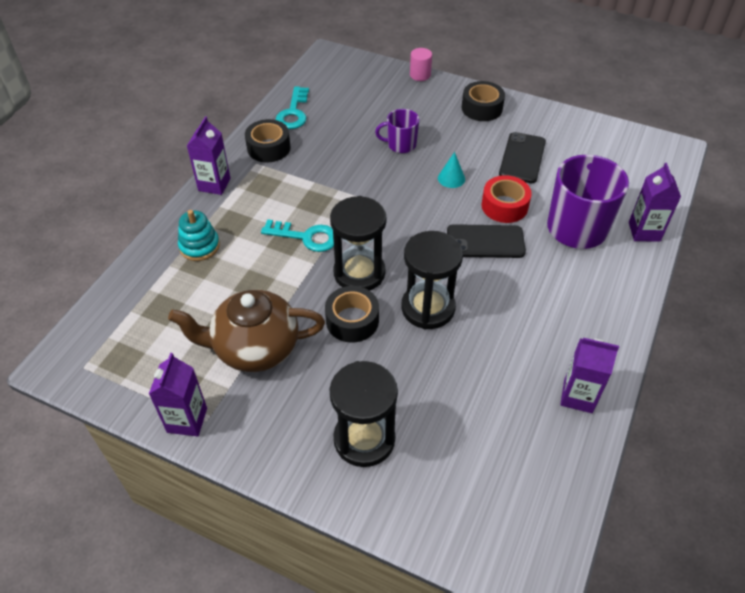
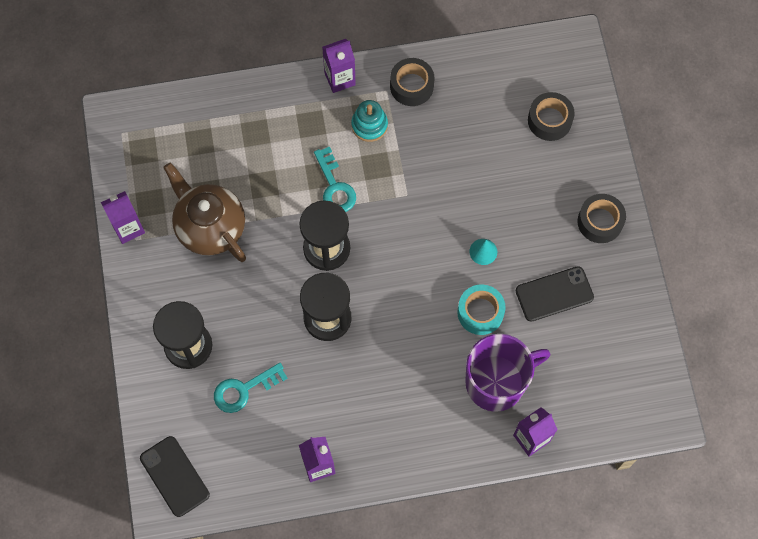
camera: 55 degrees right, 20 degrees up
turquoise stacking toy [178,210,220,261] -> turquoise stacking toy moved to [351,100,388,142]
turquoise key [276,86,309,129] -> turquoise key moved to [214,363,288,413]
black tape [325,286,379,343] -> black tape moved to [528,92,575,141]
purple mug [375,109,419,153] -> none
pink cylinder [410,48,432,81] -> none
black phone [447,224,526,258] -> black phone moved to [140,436,210,517]
red tape [481,175,532,223] -> turquoise tape [457,284,506,335]

